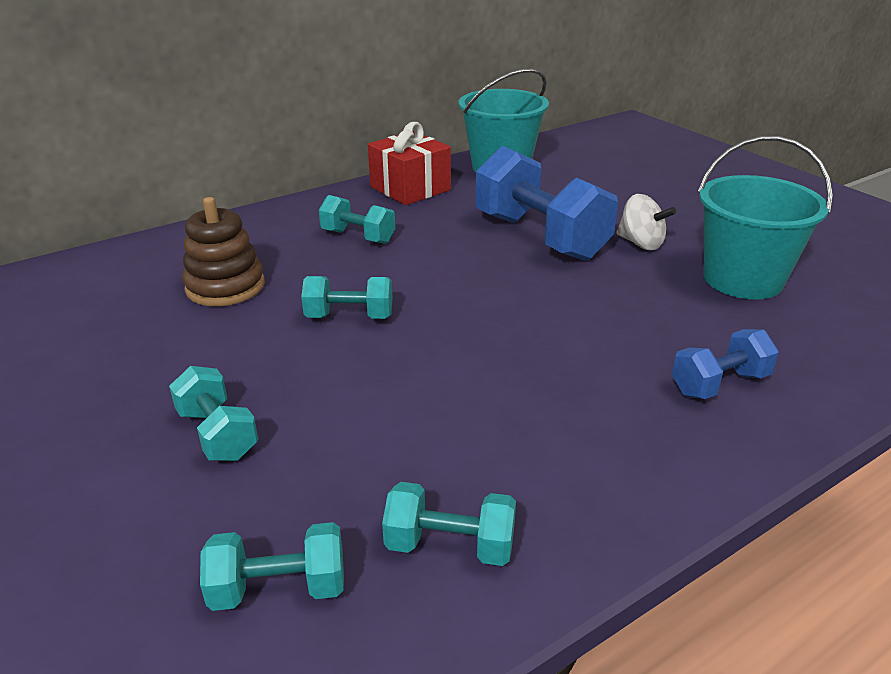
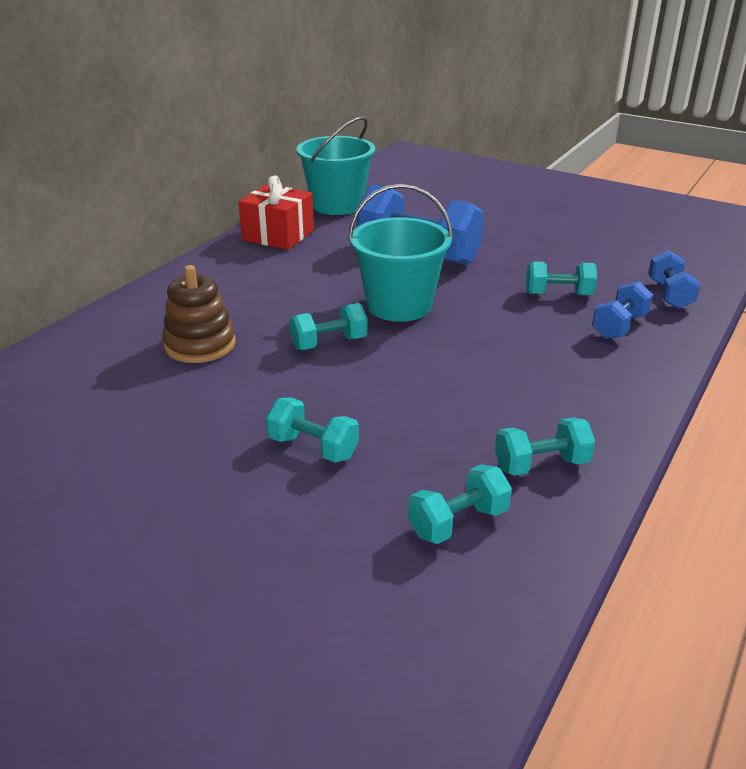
camera: 25 degrees left, 0 degrees up
turquoise dumbbell [319,195,395,244] -> turquoise dumbbell moved to [526,261,597,295]
white spinning top [616,194,676,250] -> none
turquoise bucket [698,136,833,300] -> turquoise bucket moved to [348,184,453,322]
none -> blue dumbbell [648,250,701,309]

